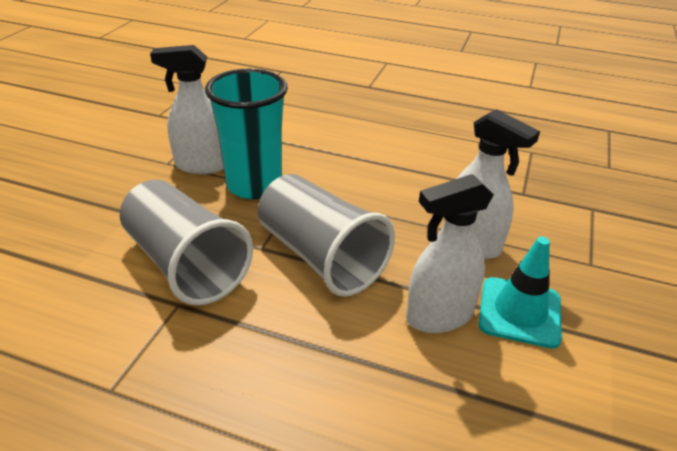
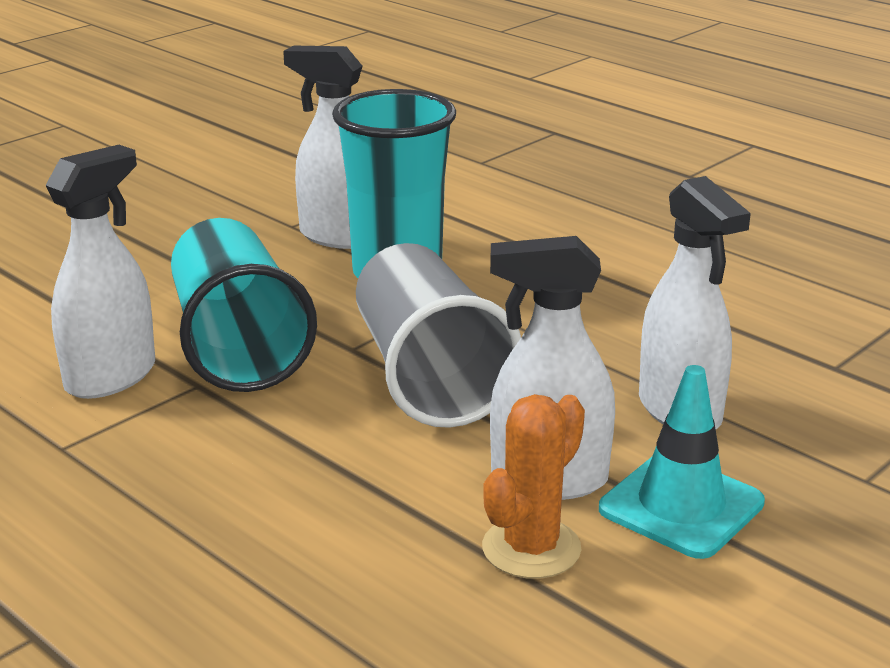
camera: 25 degrees right, 10 degrees down
grey cup [120,180,253,306] -> turquoise cup [171,218,317,392]
none -> white spray bottle [46,145,155,399]
none -> orange cactus [482,394,585,579]

